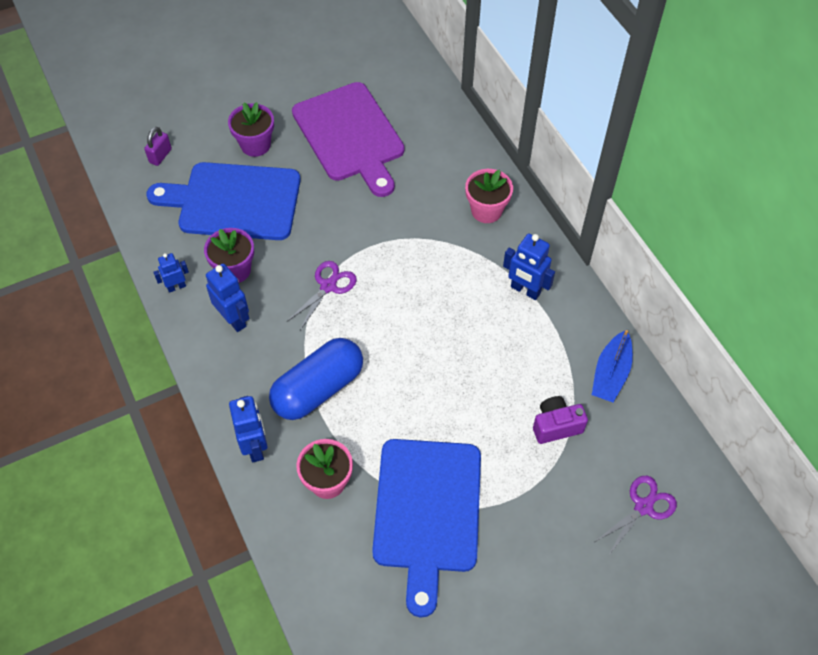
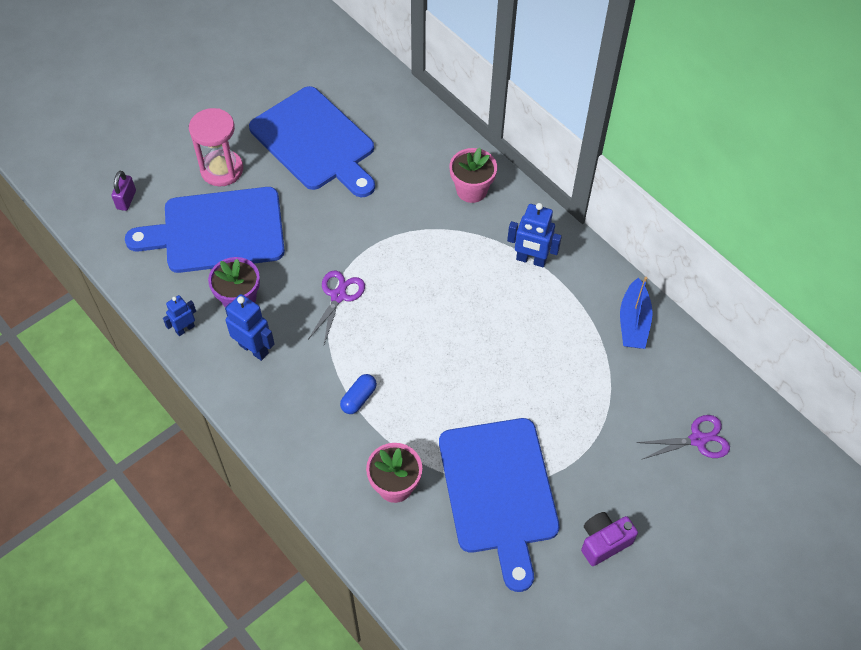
camera: 15 degrees left, 0 degrees up
purple flower pot [228,102,274,157] -> pink hourglass [189,108,243,187]
blue robot [229,396,268,462] -> none
blue capsule [269,338,363,420] -> blue capsule [340,374,377,414], size x0.44
purple cutting board [292,82,405,197] -> blue cutting board [249,86,375,197]
purple camera [533,396,588,444] -> purple camera moved to [581,512,638,566]
purple scissors [595,476,677,556] -> purple scissors turned 45 degrees clockwise [636,415,730,460]

